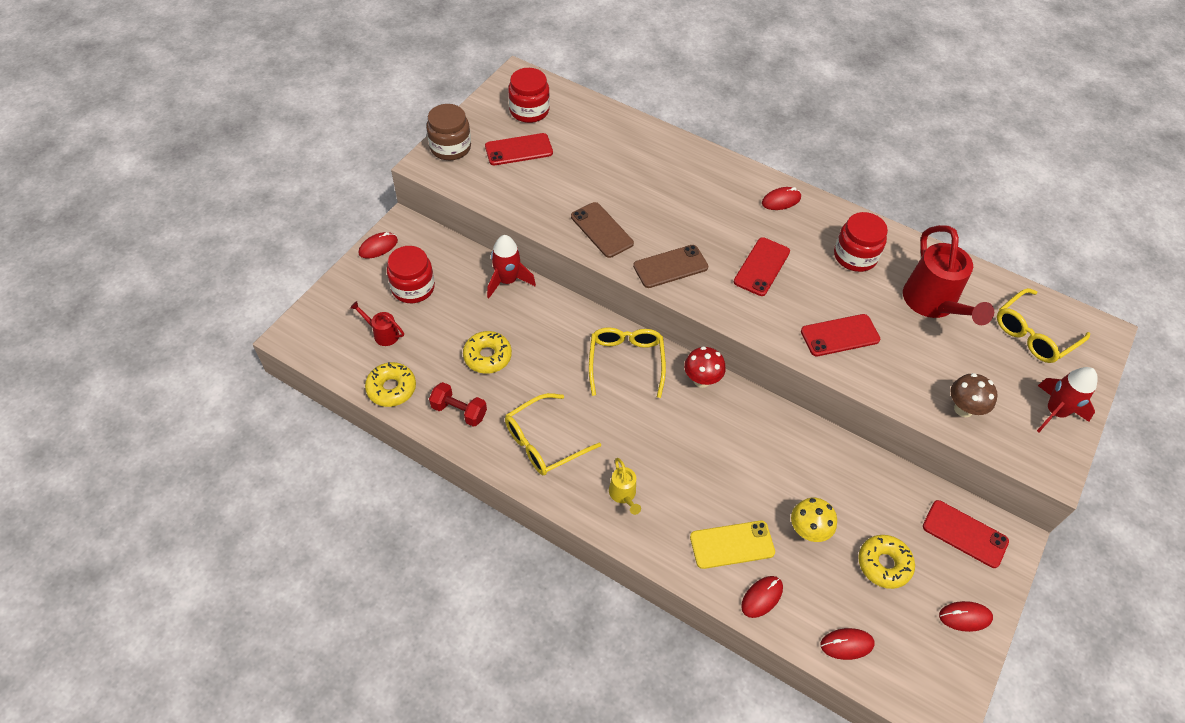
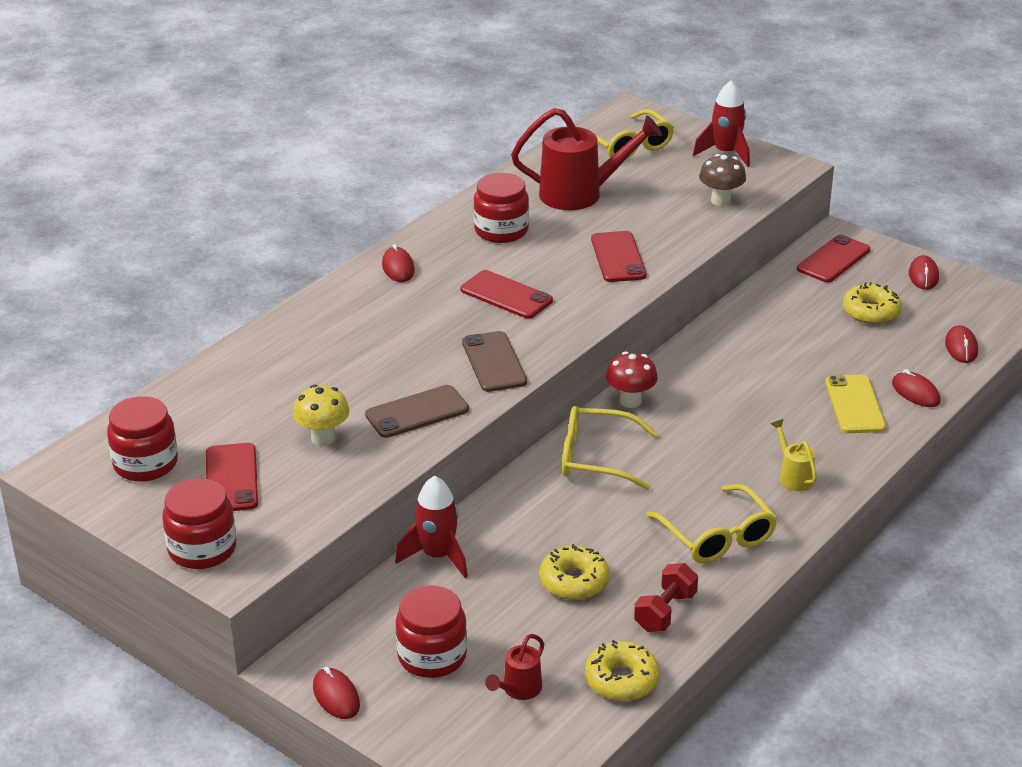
camera: 80 degrees left, 20 degrees down
brown jar [426,104,471,160] -> red jar [162,478,236,569]
yellow watering can [609,458,641,515] -> yellow watering can turned 105 degrees counterclockwise [771,419,817,491]
yellow mushroom [791,498,837,542] -> yellow mushroom moved to [293,384,350,446]

